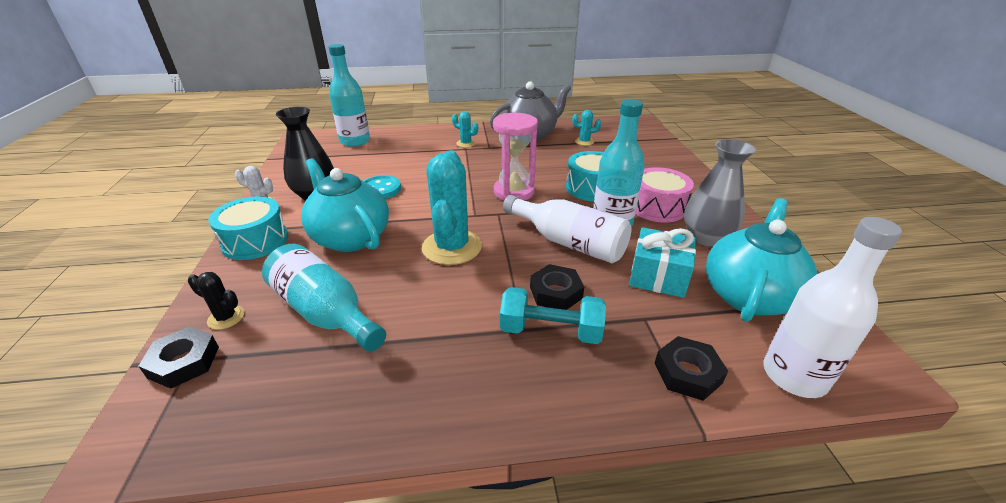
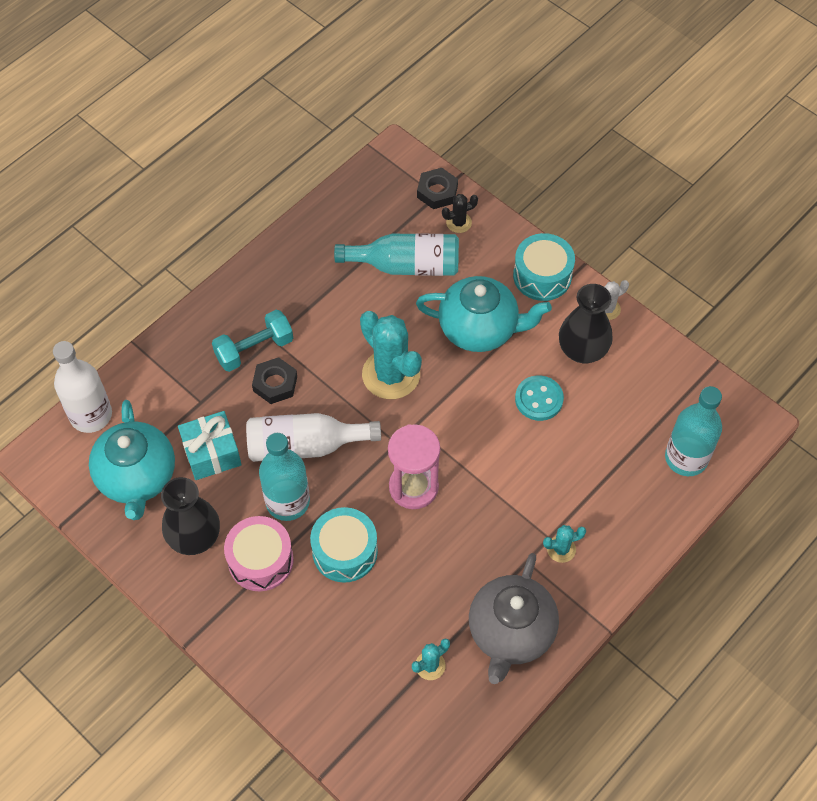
camera: 140 degrees right, 25 degrees up
black nut [655,336,728,401] -> none
grey vase [684,139,756,246] -> black vase [161,477,220,555]

